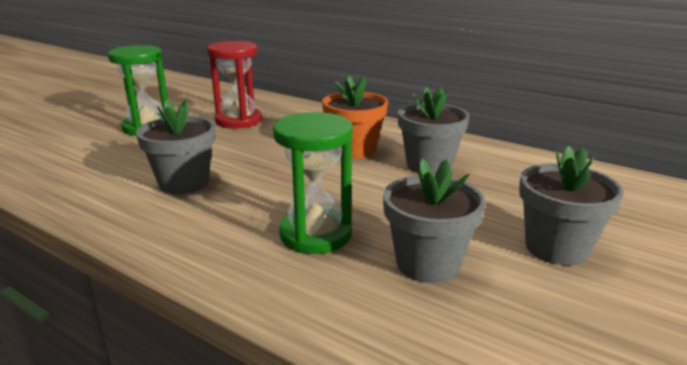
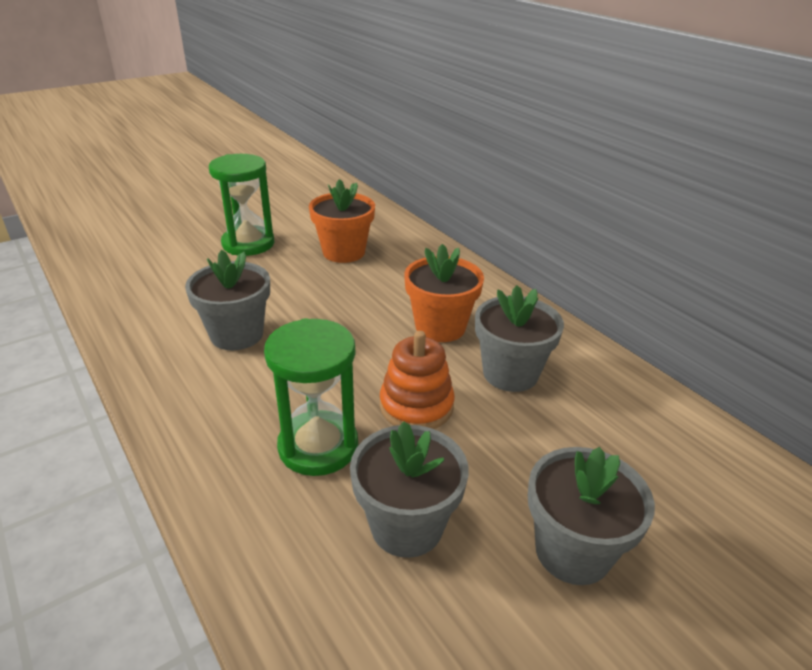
camera: 20 degrees right, 10 degrees up
red hourglass [207,41,262,129] -> orange flower pot [309,179,375,263]
none -> orange stacking toy [380,331,455,429]

